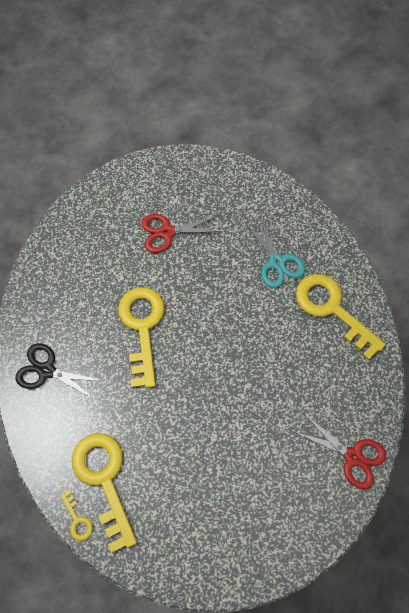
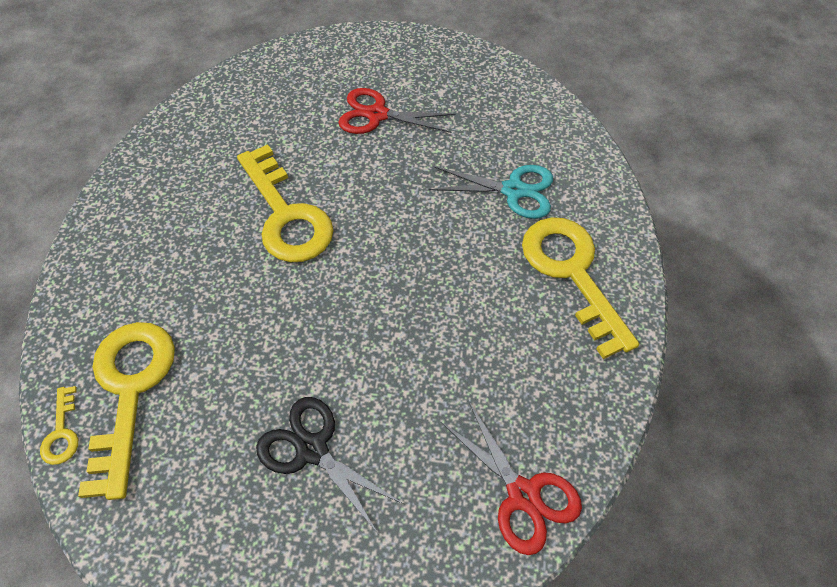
camera: 20 degrees right, 10 degrees down
black scissors [15,343,104,400] -> black scissors moved to [256,397,404,535]
yellow key [118,287,165,388] -> yellow key turned 135 degrees clockwise [237,144,334,262]
turquoise scissors [245,216,305,288] -> turquoise scissors turned 75 degrees counterclockwise [429,165,553,219]

